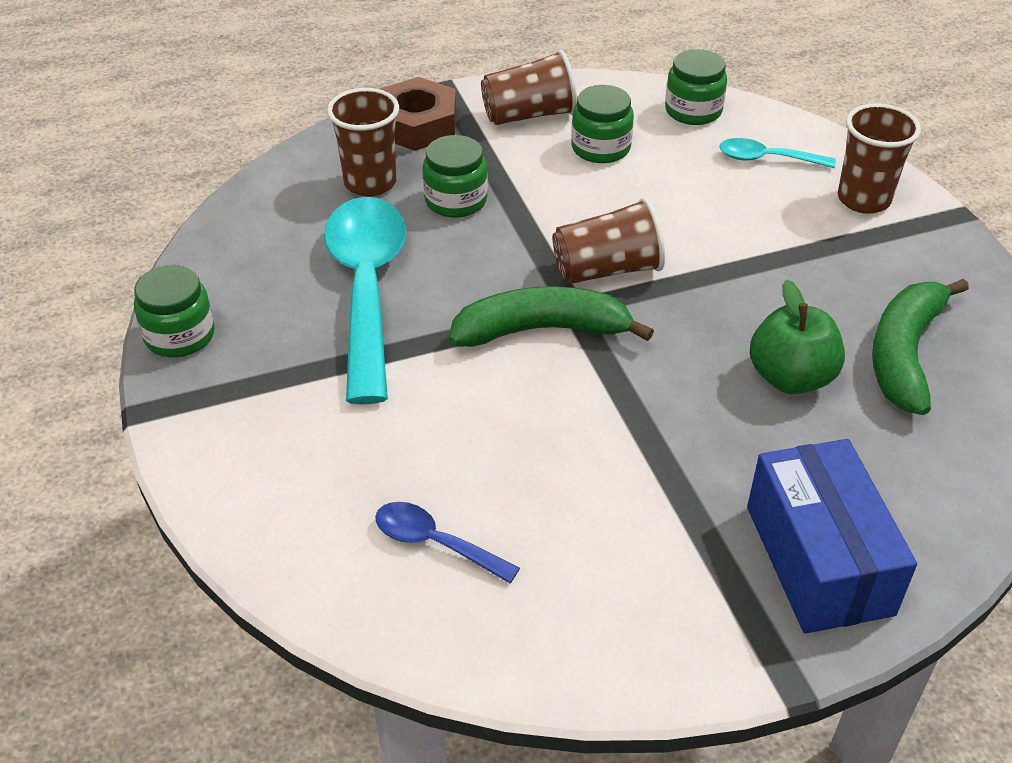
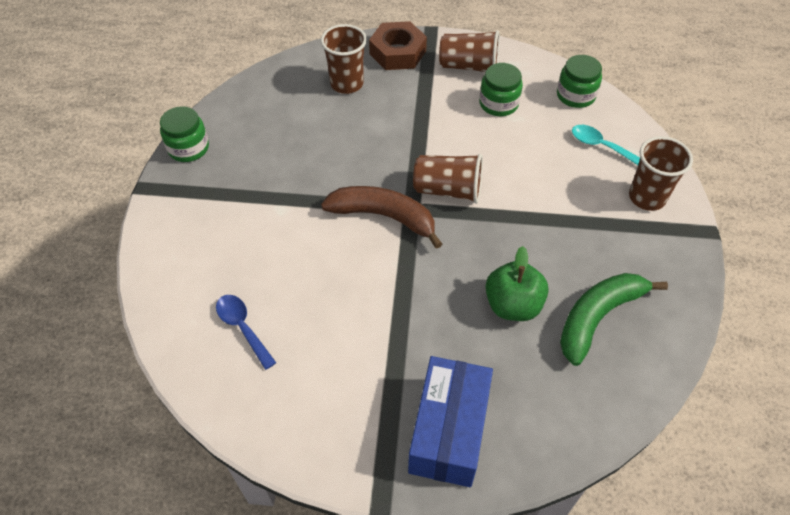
camera: 25 degrees right, 10 degrees up
turquoise spoon [324,197,406,404] -> none
green jar [423,135,488,218] -> none
green banana [449,286,654,347] -> brown banana [321,186,442,249]

